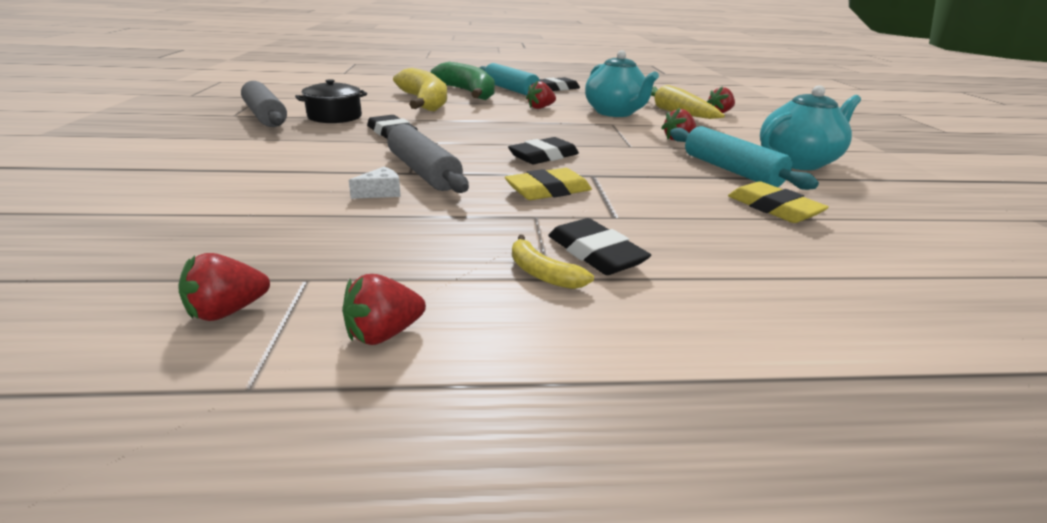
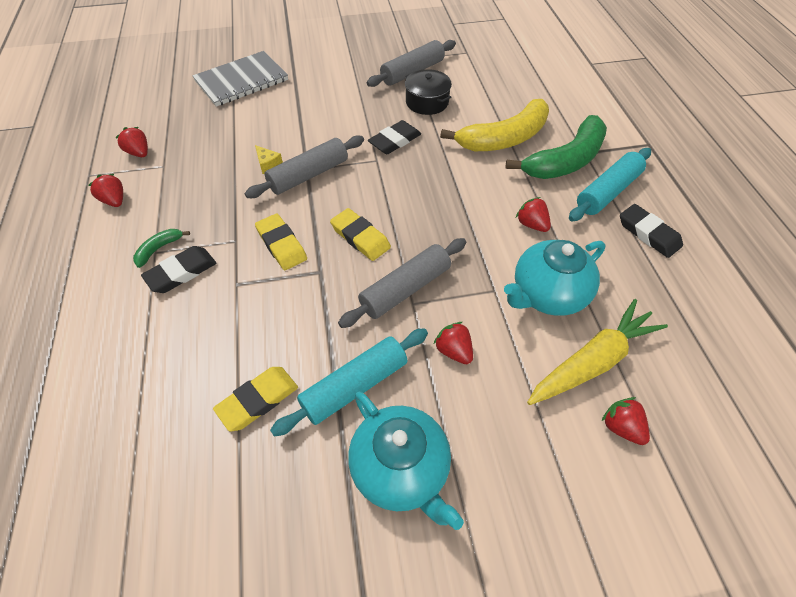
camera: 85 degrees right, 25 degrees up
white cheese [348,167,401,199] -> yellow cheese [255,145,283,174]
black eraser [508,137,579,164] -> yellow eraser [330,208,391,261]
yellow banana [512,235,594,289] -> green banana [133,229,190,268]
none -> grey notebook [192,51,288,107]
none -> grey rolling pin [338,238,466,328]

